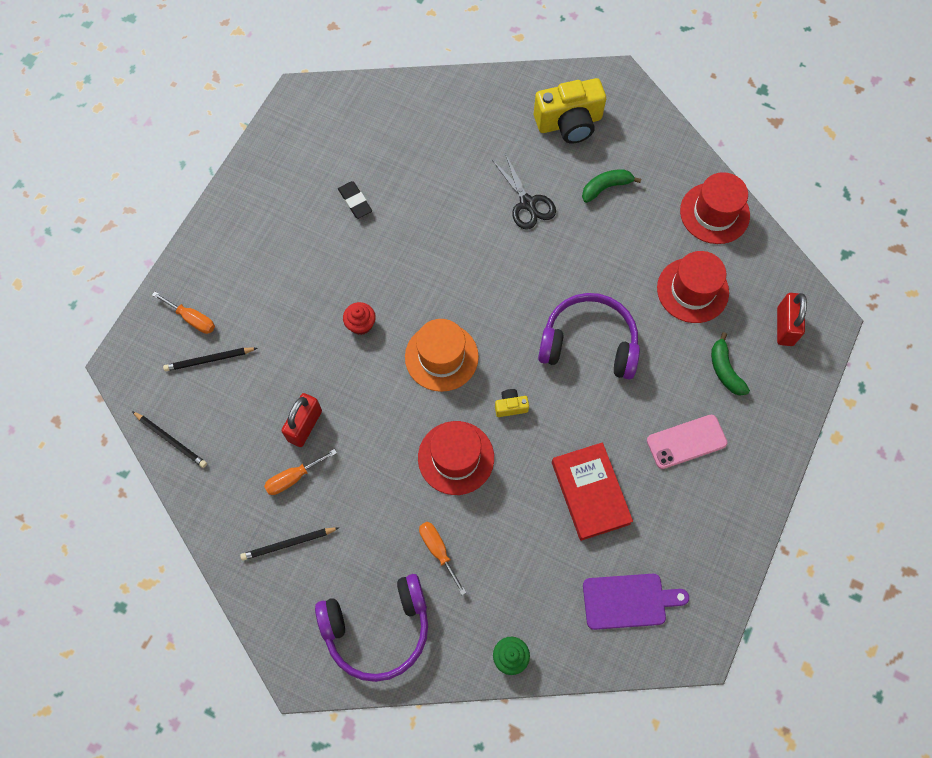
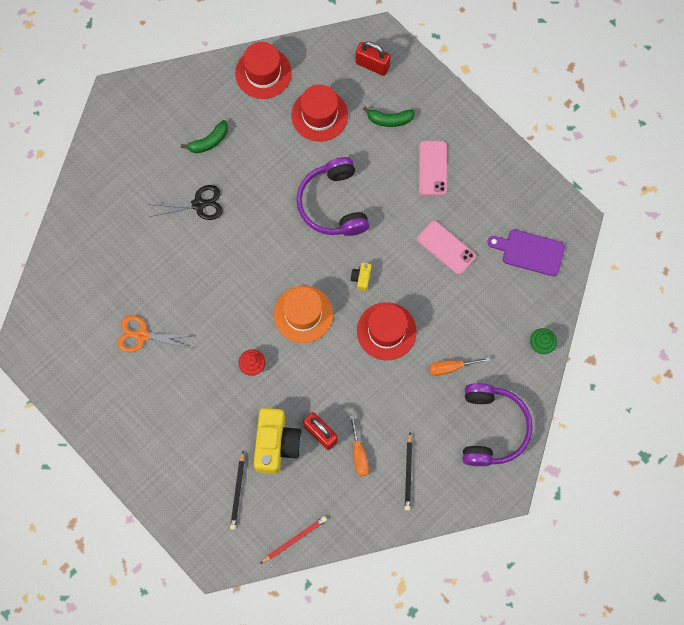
camera: 70 degrees left, 5 degrees up
black pencil [132,411,207,468] -> red pencil [260,516,327,564]
orange screwdriver [152,292,215,334] -> none
black eraser [338,181,372,219] -> orange scissors [117,315,192,352]
yellow camera [534,78,606,143] -> yellow camera moved to [254,408,302,474]
purple headphones [538,293,640,380] -> purple headphones turned 45 degrees counterclockwise [297,157,369,236]
red book [552,442,633,541] -> pink phone [417,221,476,275]
green banana [582,169,641,203] -> green banana turned 120 degrees counterclockwise [181,120,228,153]
purple cutting board [583,574,689,630] -> purple cutting board turned 90 degrees counterclockwise [487,229,565,276]

